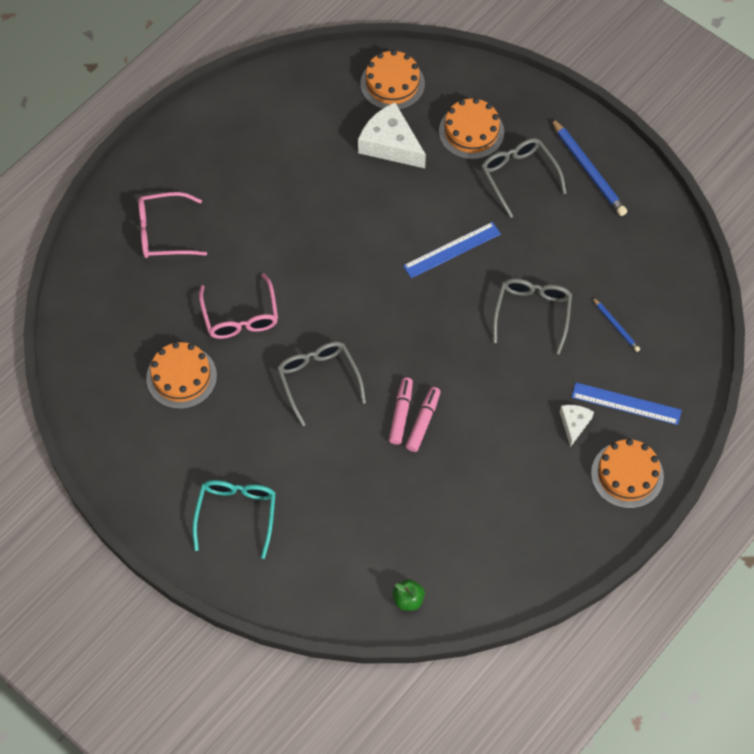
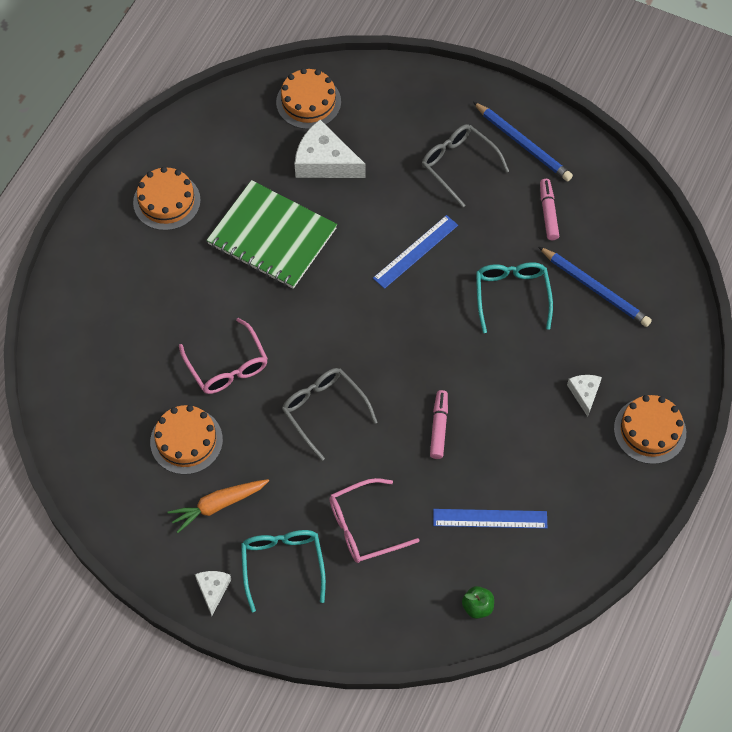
camera: 15 degrees left, 0 degrees up
pink glasses [138,192,207,258] -> pink glasses moved to [329,478,419,563]
pink marker [389,377,413,445] -> pink marker moved to [540,179,559,240]
orange cake [439,98,504,159] -> orange cake moved to [133,167,201,230]
grey glasses [493,278,572,355] -> turquoise glasses [476,262,553,333]
blue ruler [572,382,682,425] -> blue ruler moved to [433,509,547,529]
blue pencil [592,297,640,352] -> blue pencil [539,247,652,327], size x1.87
none -> orange carrot [168,479,269,533]
none -> white cheese [195,571,231,616]
none -> green notebook [207,180,337,289]

